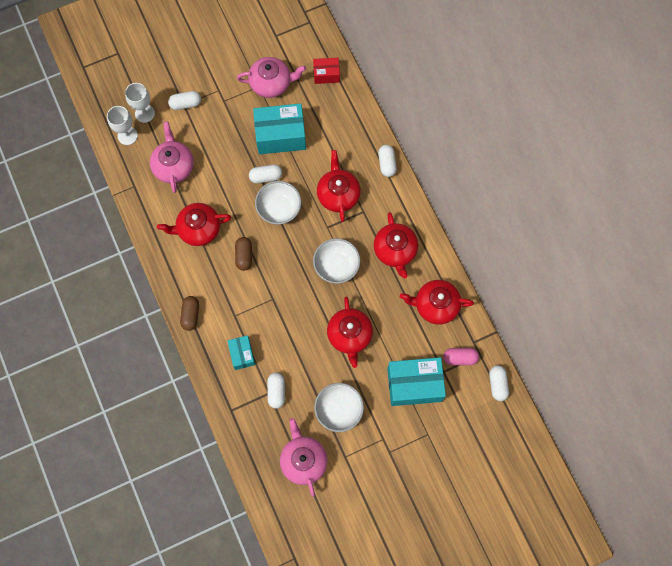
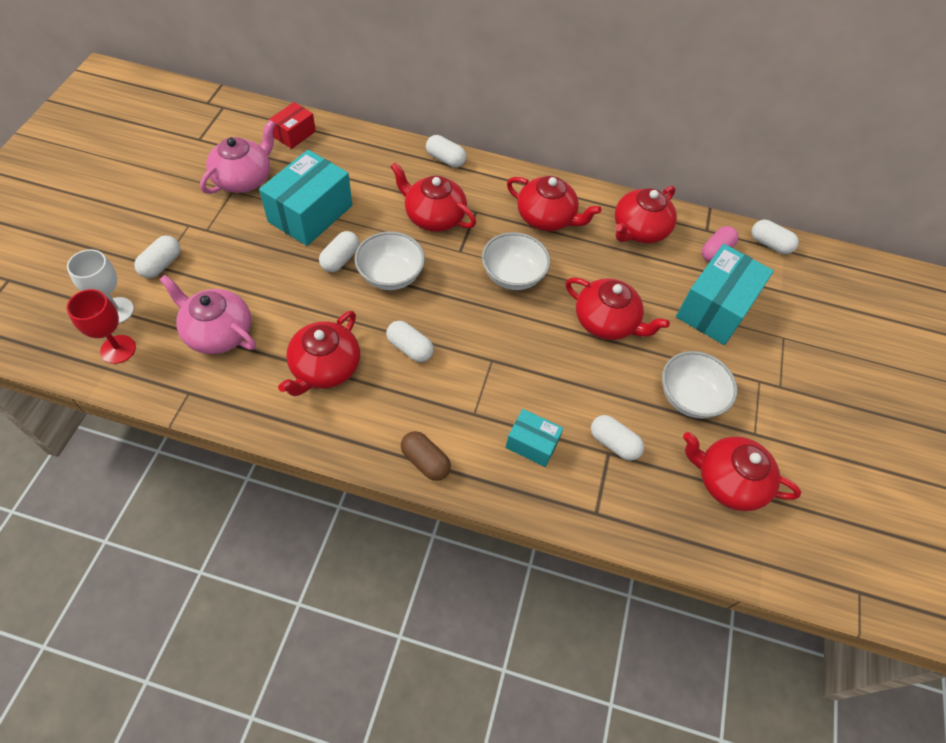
camera: 55 degrees left, 15 degrees down
white goblet [107,106,138,145] -> red goblet [67,289,136,364]
brown capsule [235,237,252,271] -> white capsule [386,321,434,362]
pink teapot [280,418,328,497] -> red teapot [683,432,801,511]

